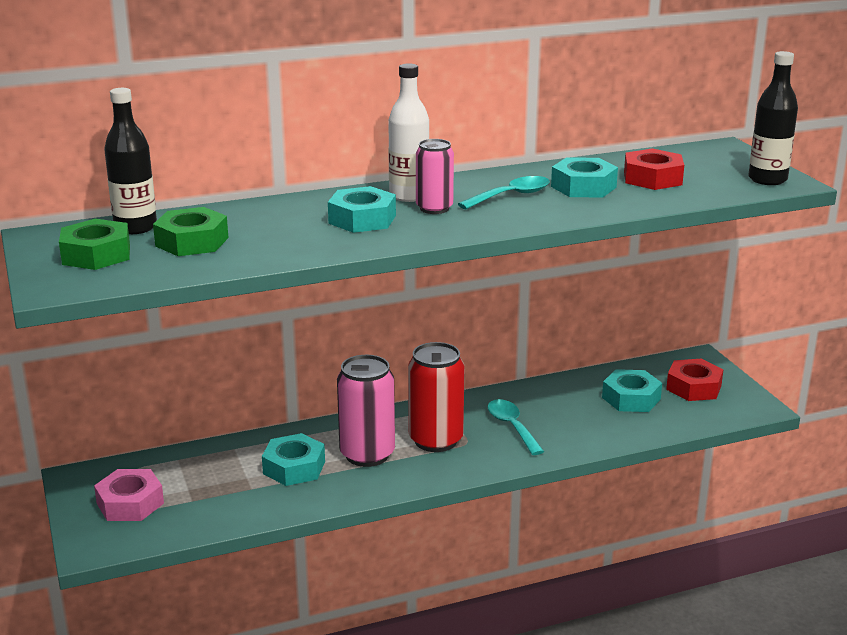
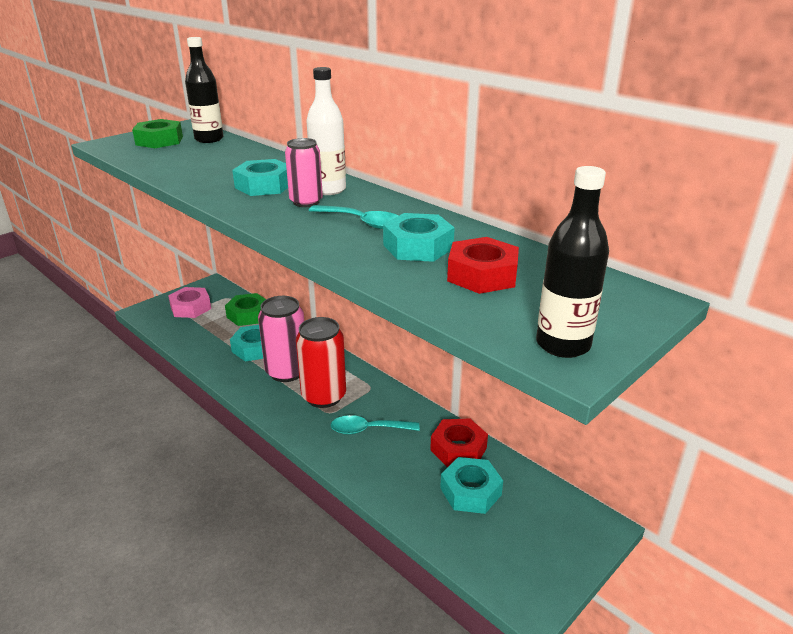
camera: 65 degrees right, 5 degrees up
green nut [153,207,228,256] -> green nut moved to [225,293,266,326]
turquoise spoon [487,399,544,455] -> turquoise spoon turned 135 degrees counterclockwise [331,415,420,435]
red nut [666,359,724,401] -> red nut moved to [430,419,488,467]

